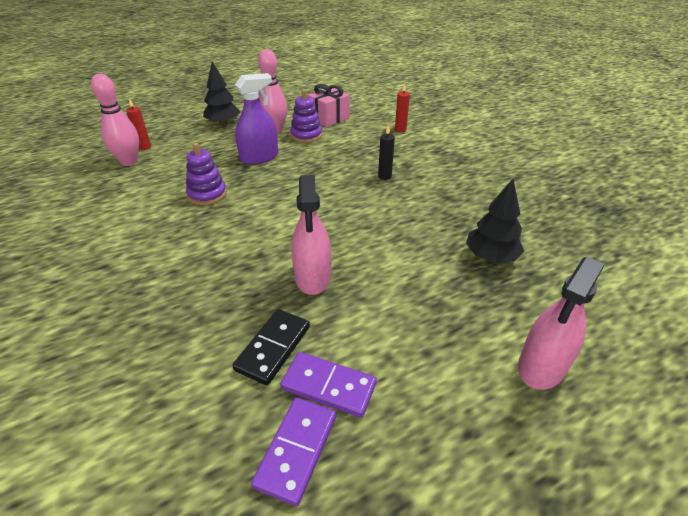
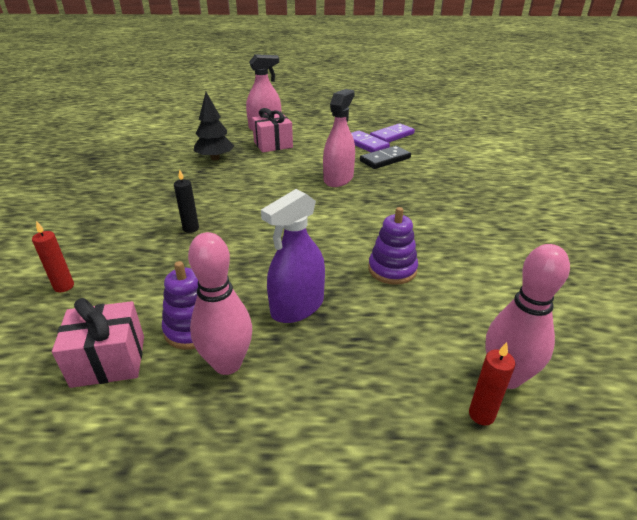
camera: 150 degrees left, 5 degrees down
black tree [203,61,241,125] -> none
purple spray bottle [235,73,278,165] -> purple spray bottle turned 45 degrees counterclockwise [261,189,325,323]
none -> pink gift [252,108,293,152]

